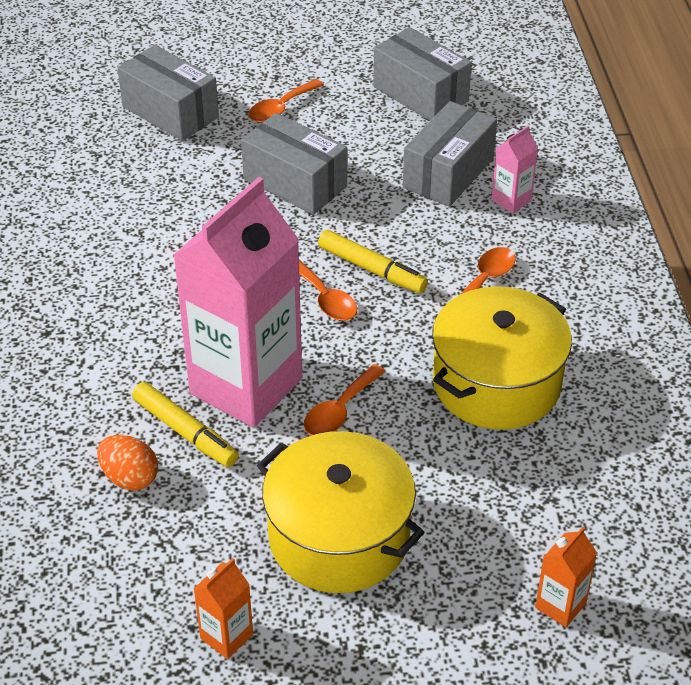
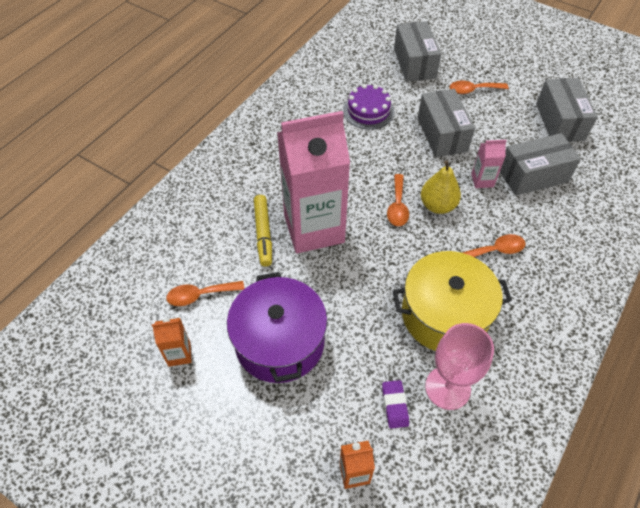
camera: 40 degrees right, 10 degrees up
orange egg [97,435,158,491] -> none
yellow pot [257,431,425,593] -> purple pot [227,272,327,383]
orange spoon [304,364,386,435] -> orange spoon moved to [166,281,244,306]
yellow marker [318,230,428,293] -> yellow pear [421,160,461,214]
pink carton [491,126,538,213] -> pink carton moved to [471,140,507,188]
none -> purple cake [343,84,394,130]
none -> purple eraser [382,380,409,428]
none -> pink goblet [425,323,494,410]

